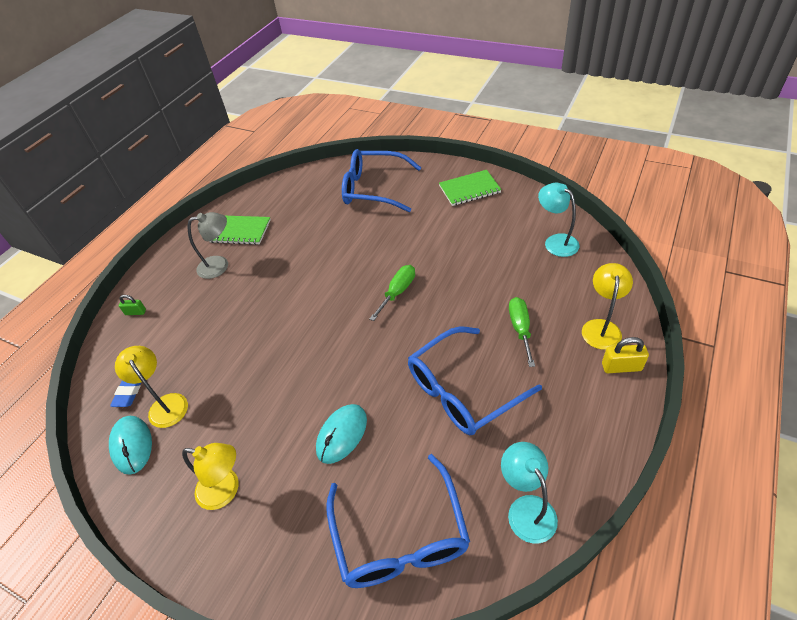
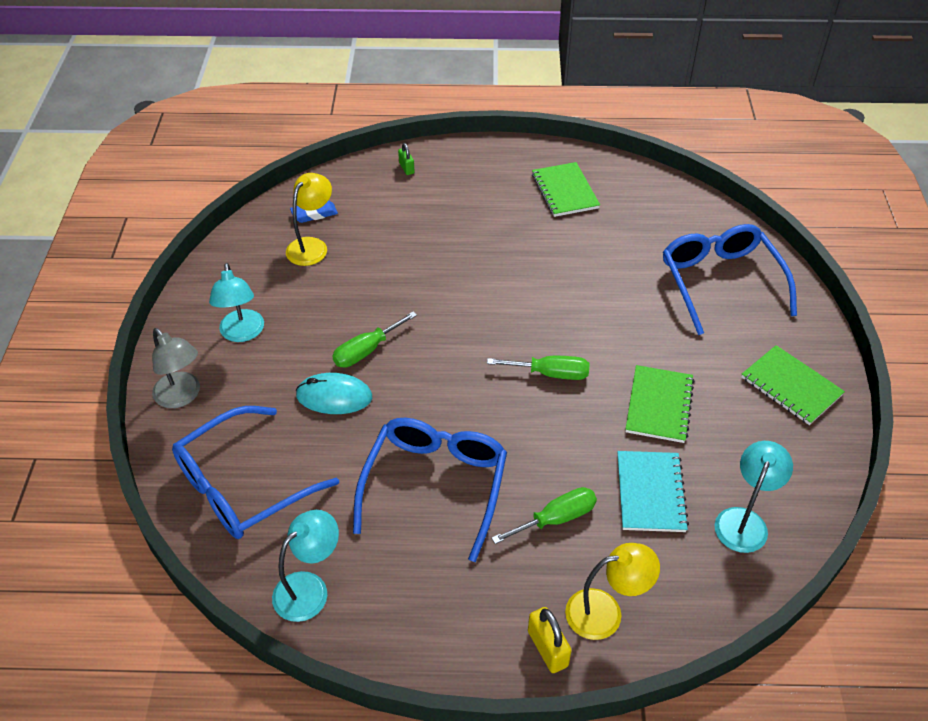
camera: 60 degrees right, 0 degrees up
turquoise mouse [109,416,152,475] -> none
yellow lamp [182,443,239,510] -> turquoise lamp [209,263,264,342]
grey lamp [188,212,228,279] -> grey lamp moved to [152,328,200,408]
blue glasses [408,326,542,435] -> blue glasses turned 75 degrees clockwise [353,418,507,562]
none -> green screwdriver [332,312,417,368]
none -> turquoise notebook [617,451,689,532]
none -> green notebook [626,365,694,443]

